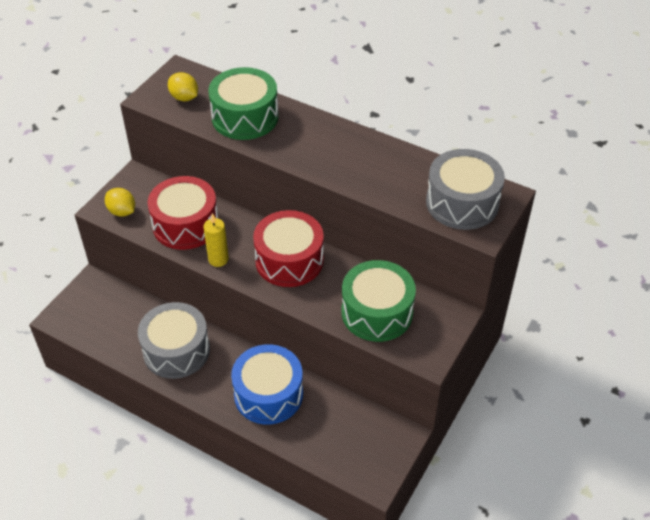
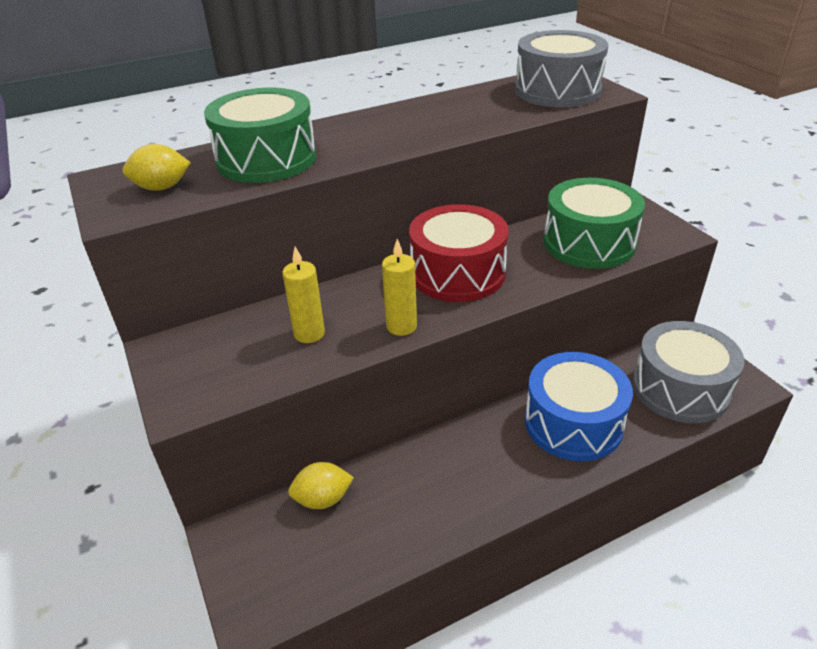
camera: 55 degrees left, 10 degrees down
yellow lemon [105,188,135,217] -> yellow lemon moved to [288,462,354,509]
grey drum [138,302,210,379] -> grey drum moved to [633,321,744,423]
red drum [148,176,218,250] -> yellow candle [282,247,325,343]

